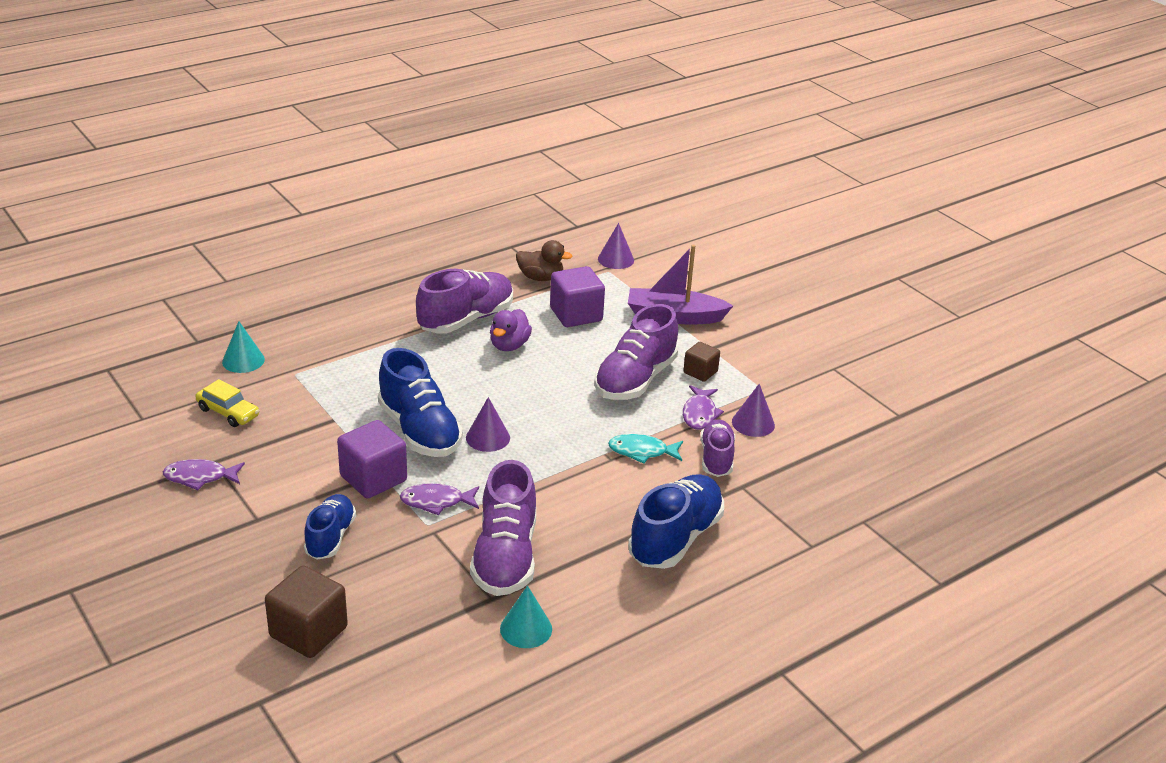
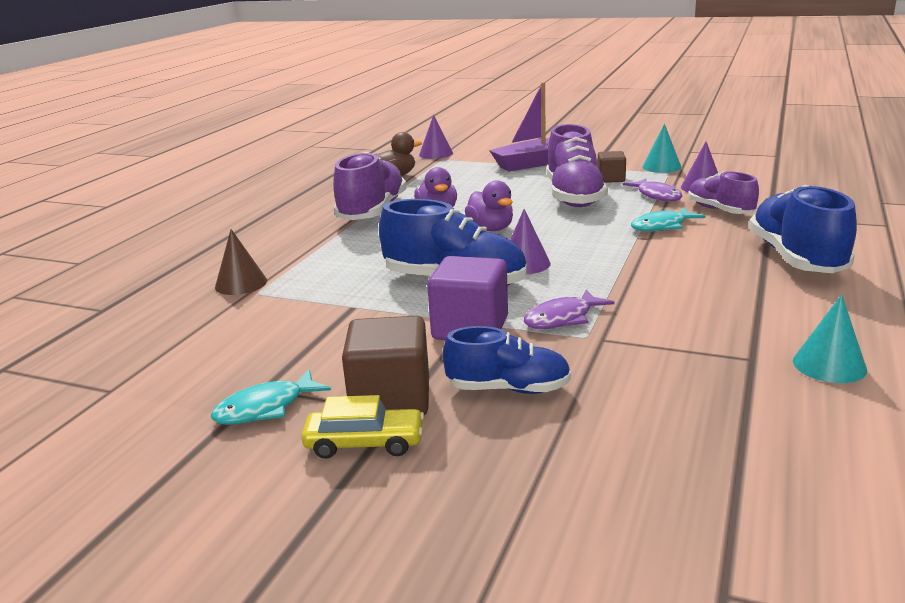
camera: 30 degrees left, 10 degrees down
purple fish [163,459,245,490] -> turquoise fish [211,369,331,425]
yellow car [195,379,259,427] -> yellow car moved to [301,395,424,459]
turquoise cone [222,321,265,373] -> turquoise cone moved to [642,124,682,173]
brown cube [265,565,348,658] -> brown cube moved to [342,316,429,415]
blue shoe [304,494,356,560] -> blue shoe turned 120 degrees clockwise [443,326,571,394]
purple shoe [470,460,536,596] -> none
purple cube [550,266,605,327] -> none
none -> brown cone [215,229,267,295]
none -> purple duck [465,180,513,231]

